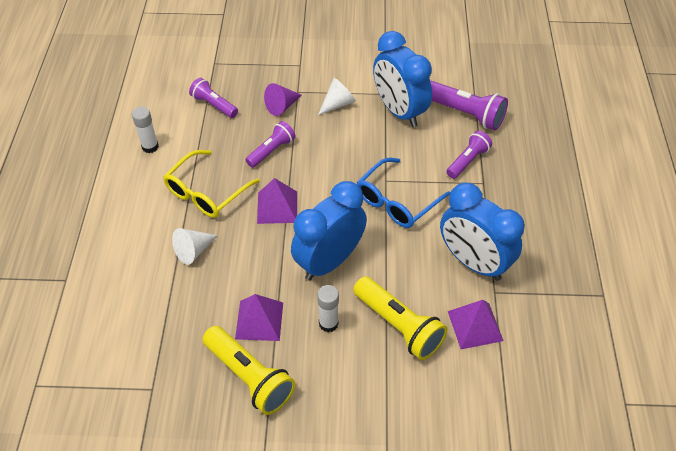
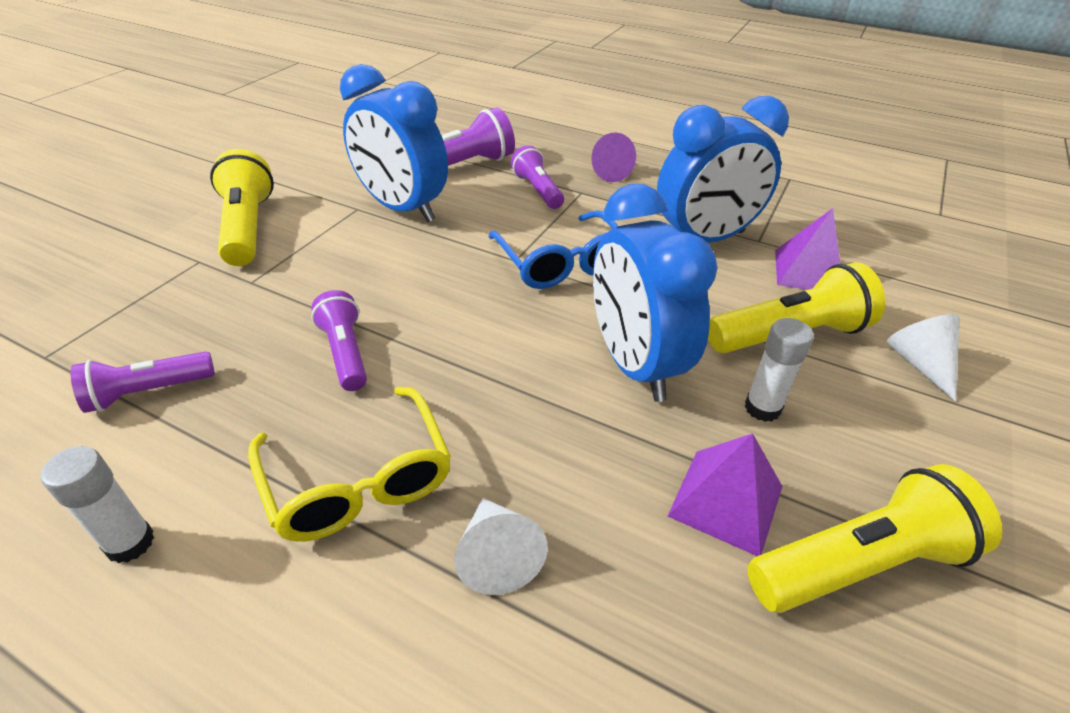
camera: 65 degrees left, 10 degrees down
purple pyramid [257,178,297,224] -> none
purple cone [264,83,302,116] -> purple cone moved to [591,132,636,182]
white cone [318,78,356,115] -> white cone moved to [886,314,960,402]
blue clock [373,31,432,127] -> blue clock turned 45 degrees clockwise [340,64,448,222]
none -> yellow flashlight [210,149,274,266]

